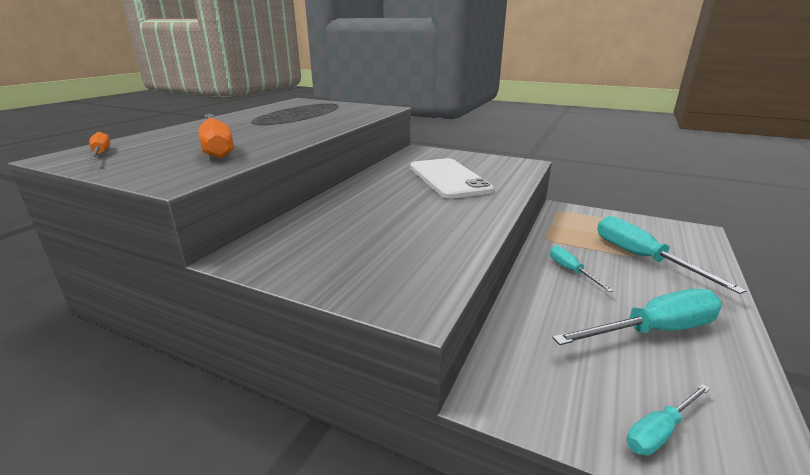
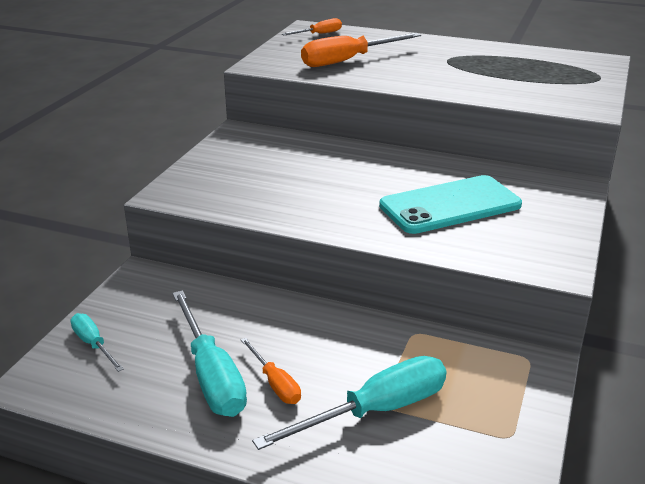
camera: 85 degrees right, 5 degrees up
white phone [410,158,494,199] -> turquoise phone [379,175,522,234]
turquoise screwdriver [550,246,614,292] -> none
none -> orange screwdriver [241,338,301,404]

